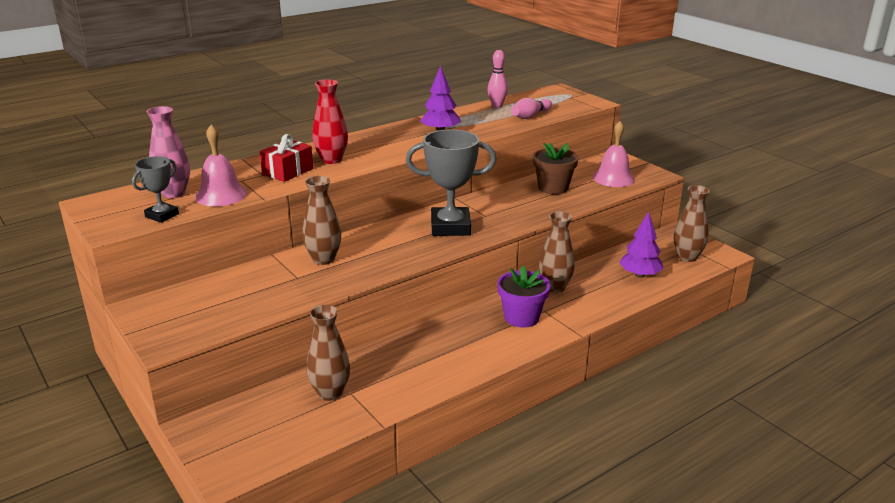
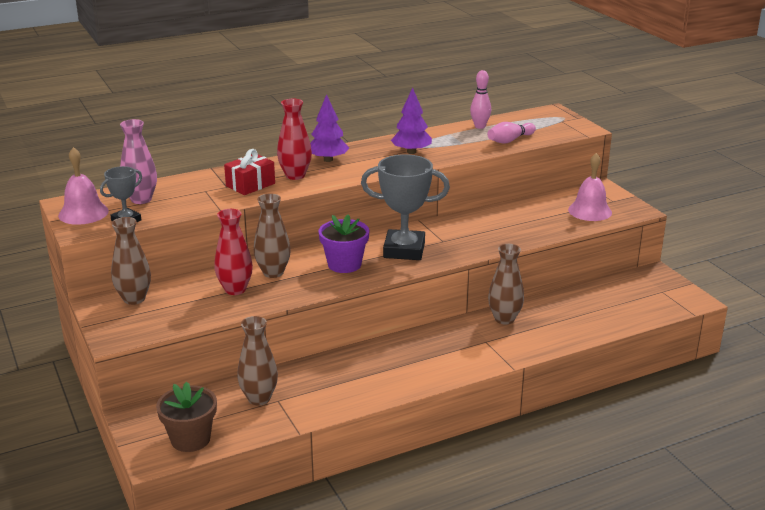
camera: 10 degrees right, 0 degrees up
pink bell [195,125,247,206] -> pink bell moved to [58,147,109,225]
purple flower pot [497,266,551,328] -> purple flower pot moved to [319,215,369,273]
brown flower pot [533,143,579,194] -> brown flower pot moved to [156,381,217,452]
purple tree [619,212,663,278] -> purple tree moved to [310,94,349,162]
brown vase [674,185,710,262] -> brown vase moved to [111,217,151,305]
none -> red vase [214,209,253,295]

